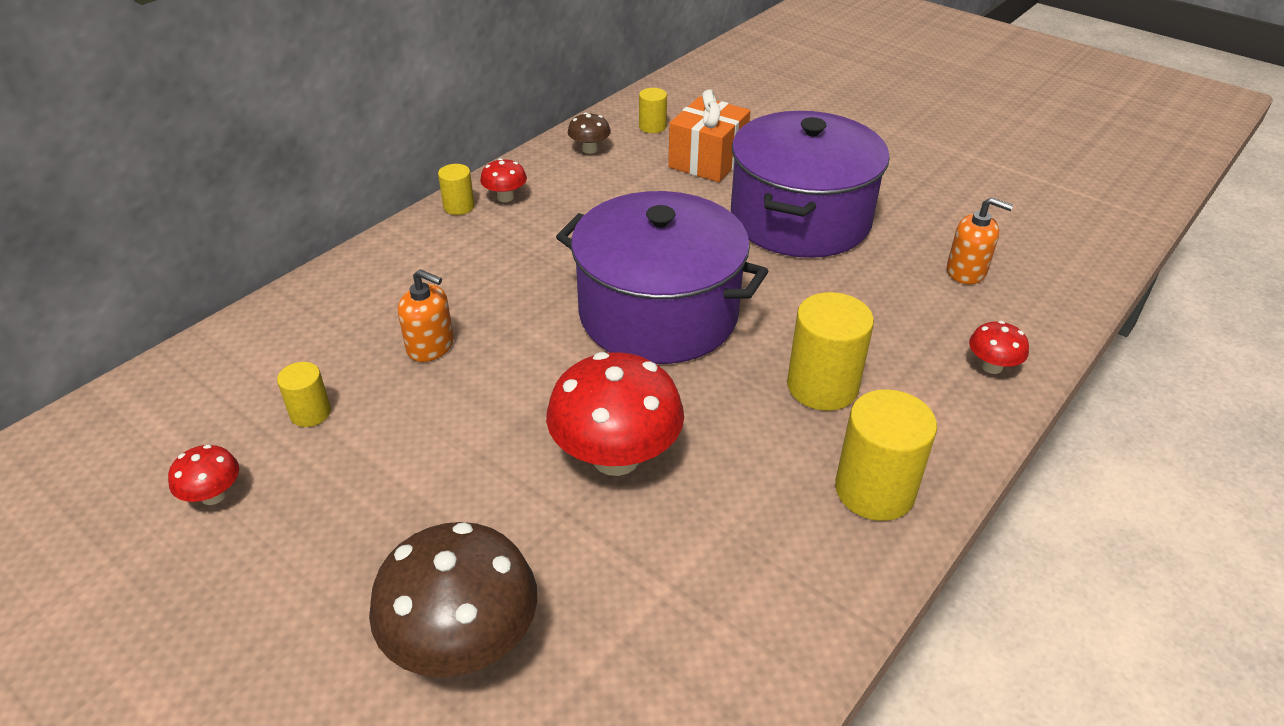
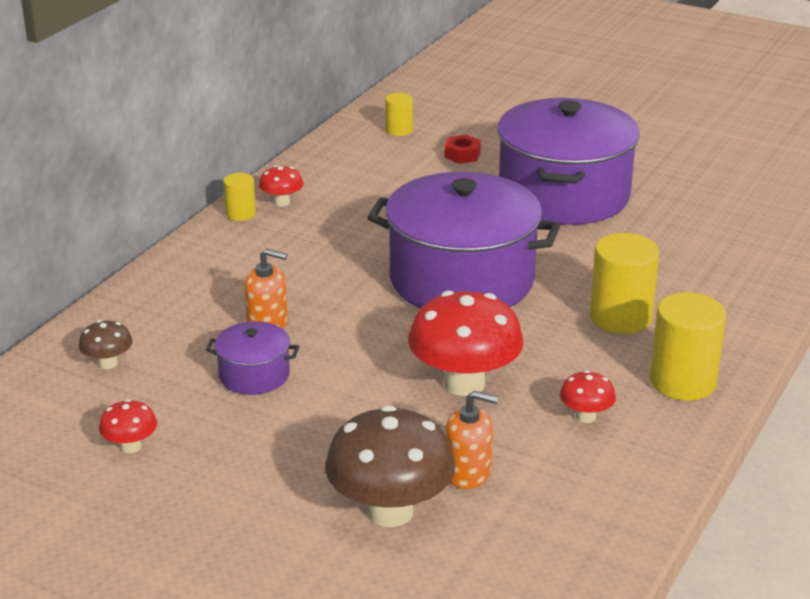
camera: 10 degrees left, 10 degrees down
yellow cylinder [277,362,331,427] -> none
brown mushroom [568,112,611,154] -> brown mushroom moved to [79,320,132,369]
orange gift [668,89,750,182] -> red nut [445,135,481,164]
orange soap dispenser [947,197,1013,284] -> orange soap dispenser moved to [445,391,498,489]
red mushroom [969,321,1029,374] -> red mushroom moved to [560,370,616,423]
none -> purple pot [206,321,299,395]

